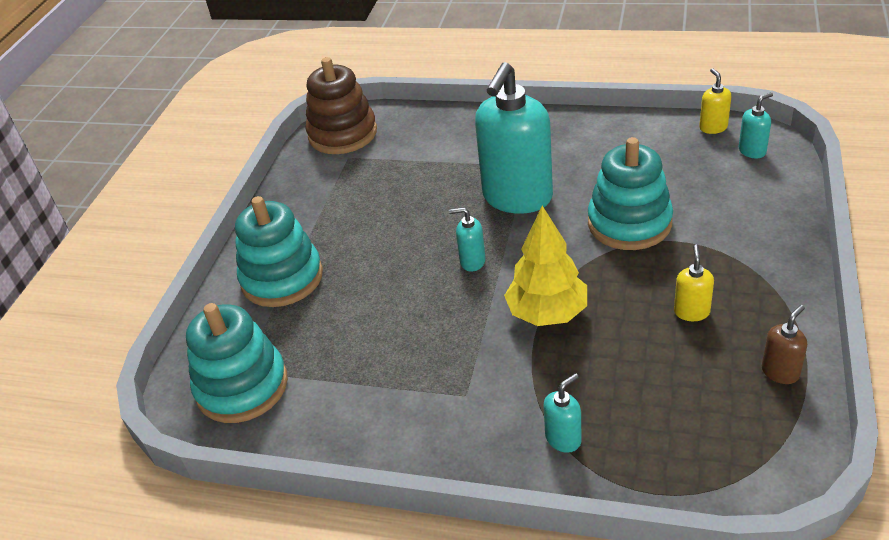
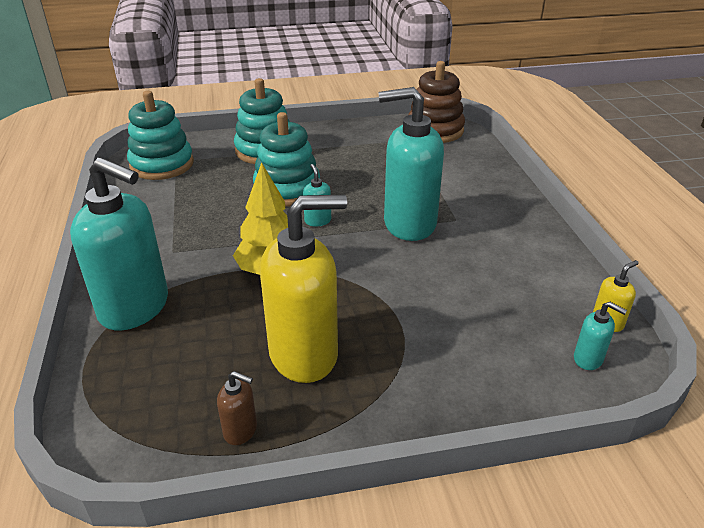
camera: 60 degrees right, 5 degrees down
turquoise soap dispenser [543,373,582,453] -> turquoise soap dispenser [70,157,168,330], size x2.40
turquoise stacking toy [588,137,673,250] -> turquoise stacking toy moved to [253,112,320,207]
yellow soap dispenser [674,245,714,321] -> yellow soap dispenser [260,195,347,383], size x2.40

